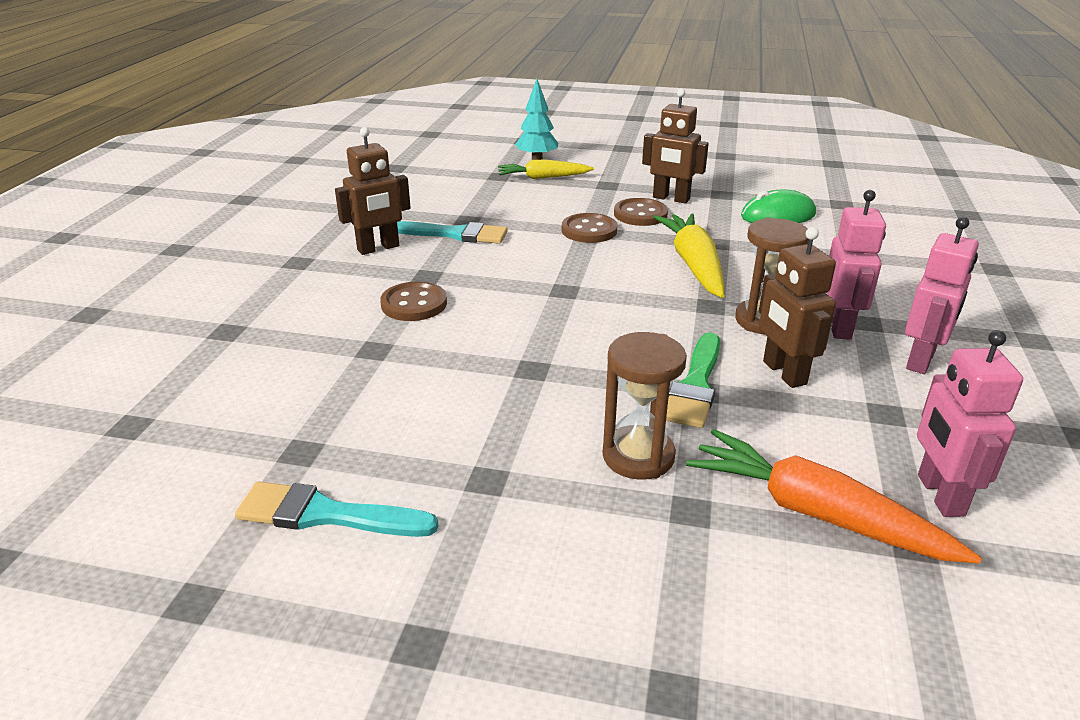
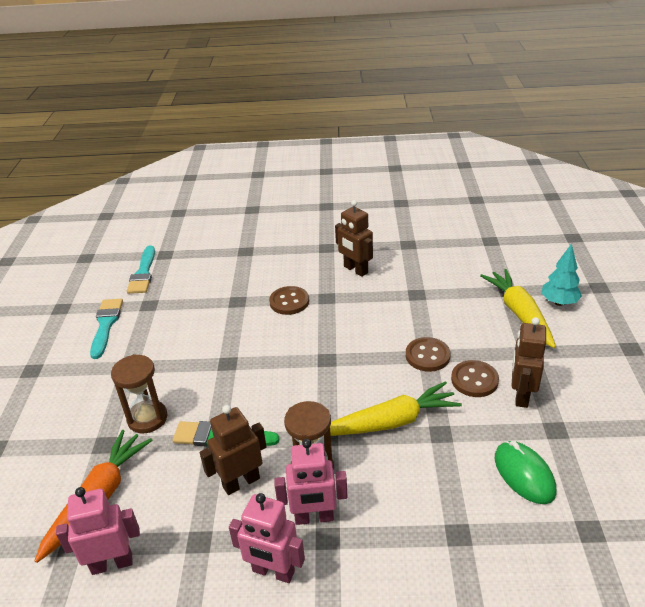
camera: 80 degrees right, 5 degrees up
turquoise brush [397,221,508,244] -> turquoise brush moved to [127,245,155,294]
yellow carrot [498,160,594,179] -> yellow carrot [480,269,556,348], size x1.52

